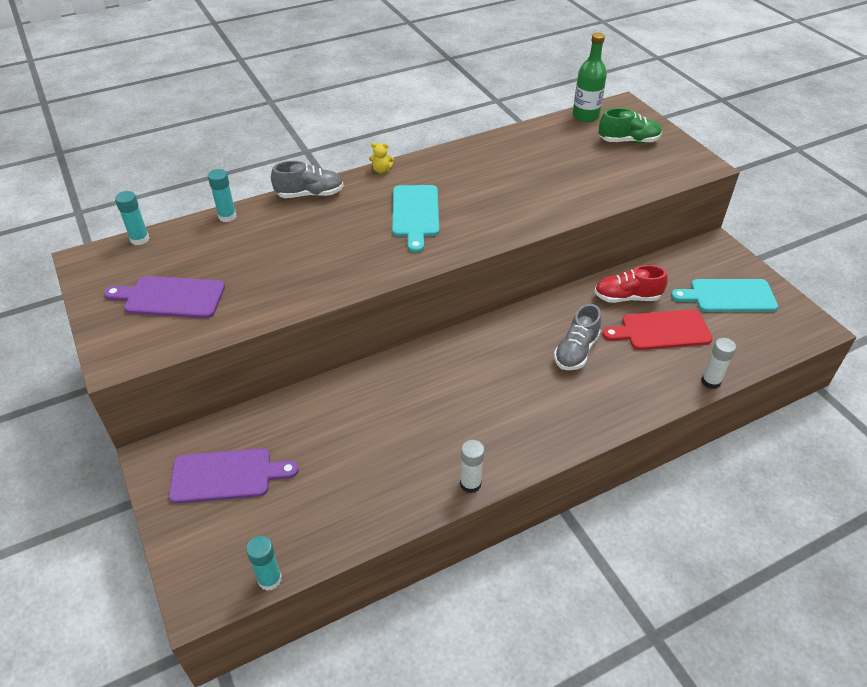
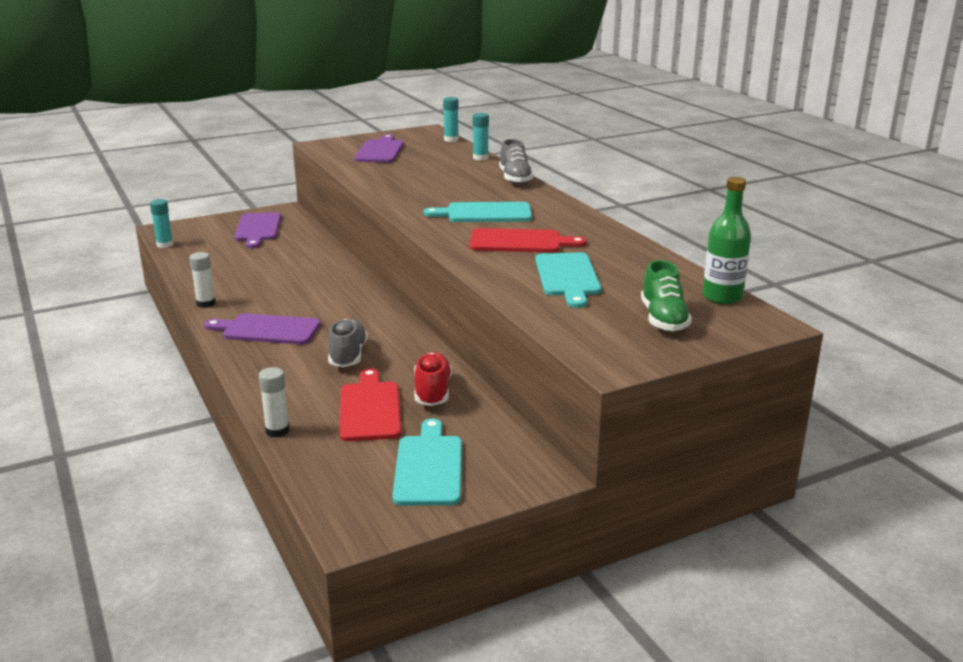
camera: 90 degrees right, 20 degrees down
yellow teddy bear [369,143,394,173] -> none
grey shoe [554,304,601,370] -> grey shoe turned 60 degrees clockwise [328,319,368,367]
none -> purple cutting board [204,314,321,344]
none -> red cutting board [469,228,587,253]
none -> turquoise cutting board [535,253,601,308]

